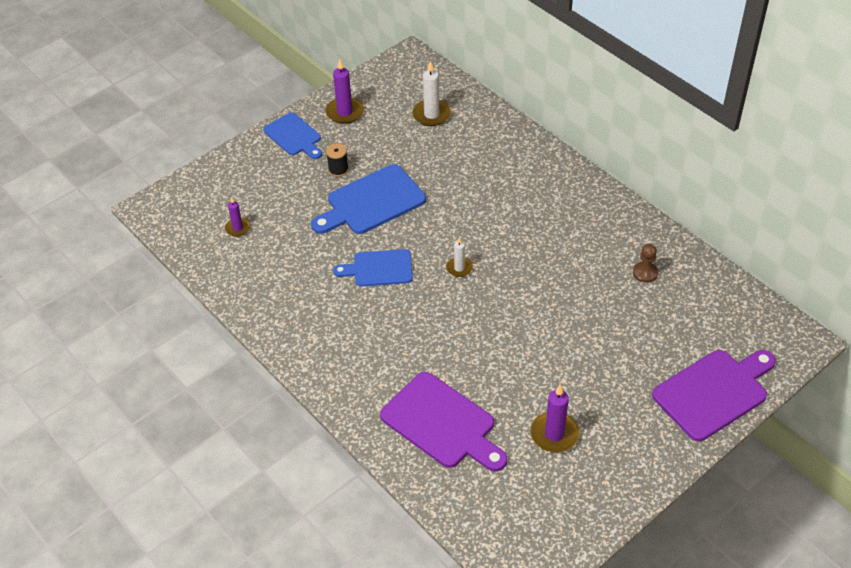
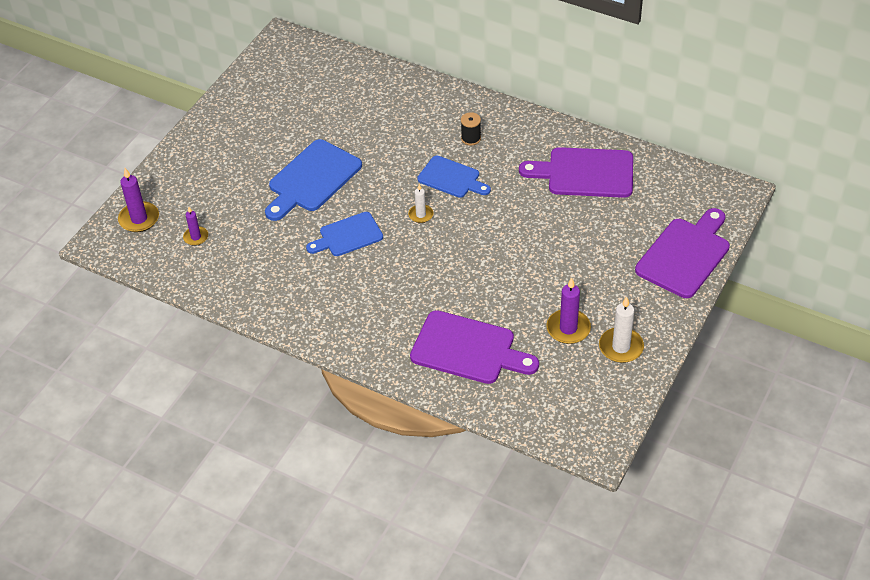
camera: 20 degrees left, 0 degrees up
blue cutting board [263,112,322,159] -> blue cutting board moved to [417,156,491,198]
purple candle [326,58,364,124] -> purple candle moved to [118,168,159,232]
black spool [326,143,349,177] -> black spool moved to [461,112,481,145]
white candle [412,61,451,126] -> white candle moved to [599,296,644,363]
brown pawn [633,244,658,283] -> purple cutting board [519,147,633,198]

